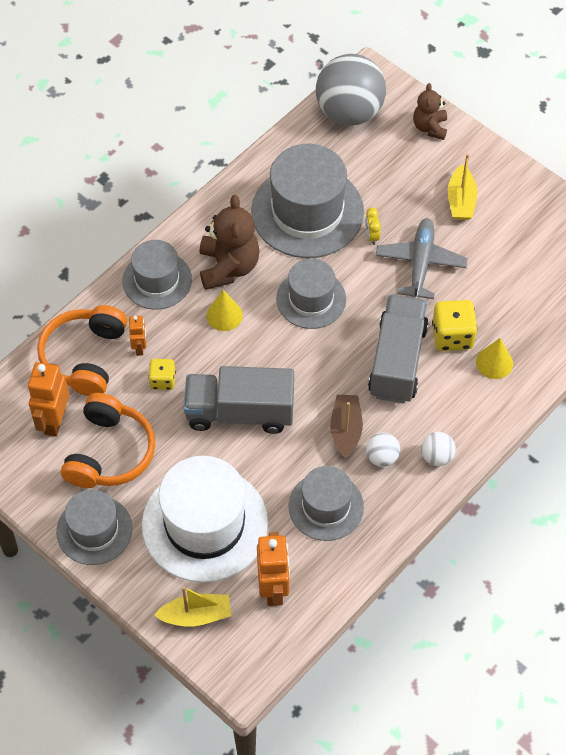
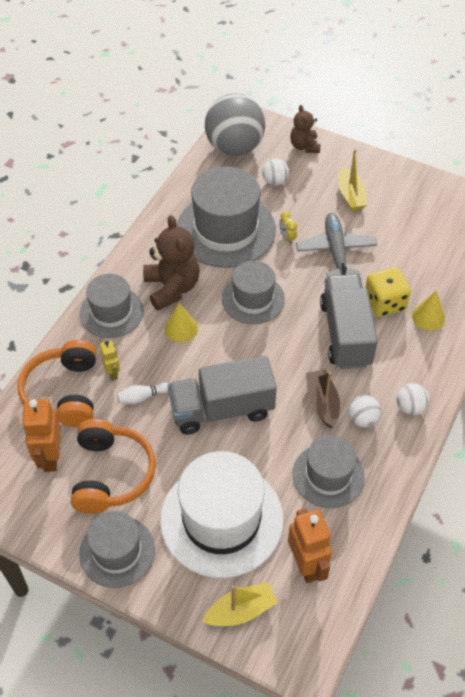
camera: 15 degrees left, 5 degrees down
orange robot [129,316,146,356] -> yellow robot [100,341,120,381]
yellow dice [149,359,176,390] -> white bowling pin [117,382,169,404]
none -> white ball [262,159,289,186]

